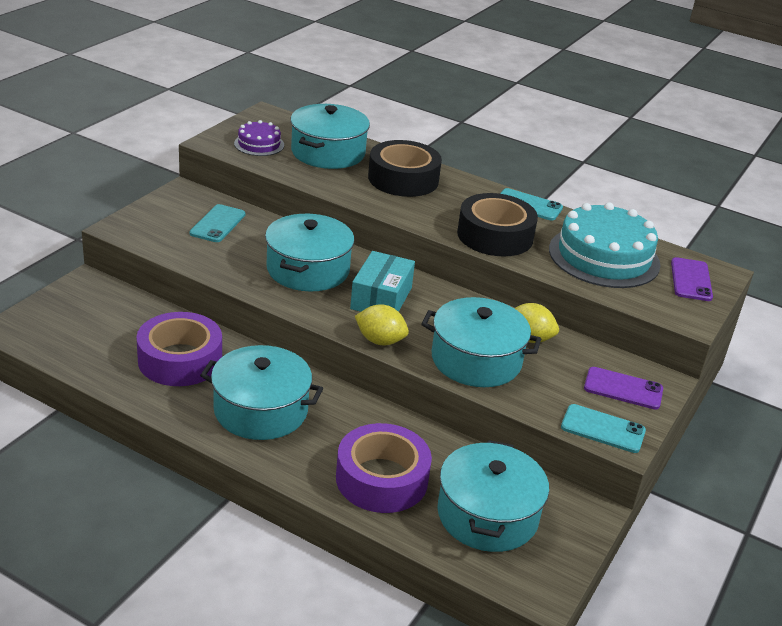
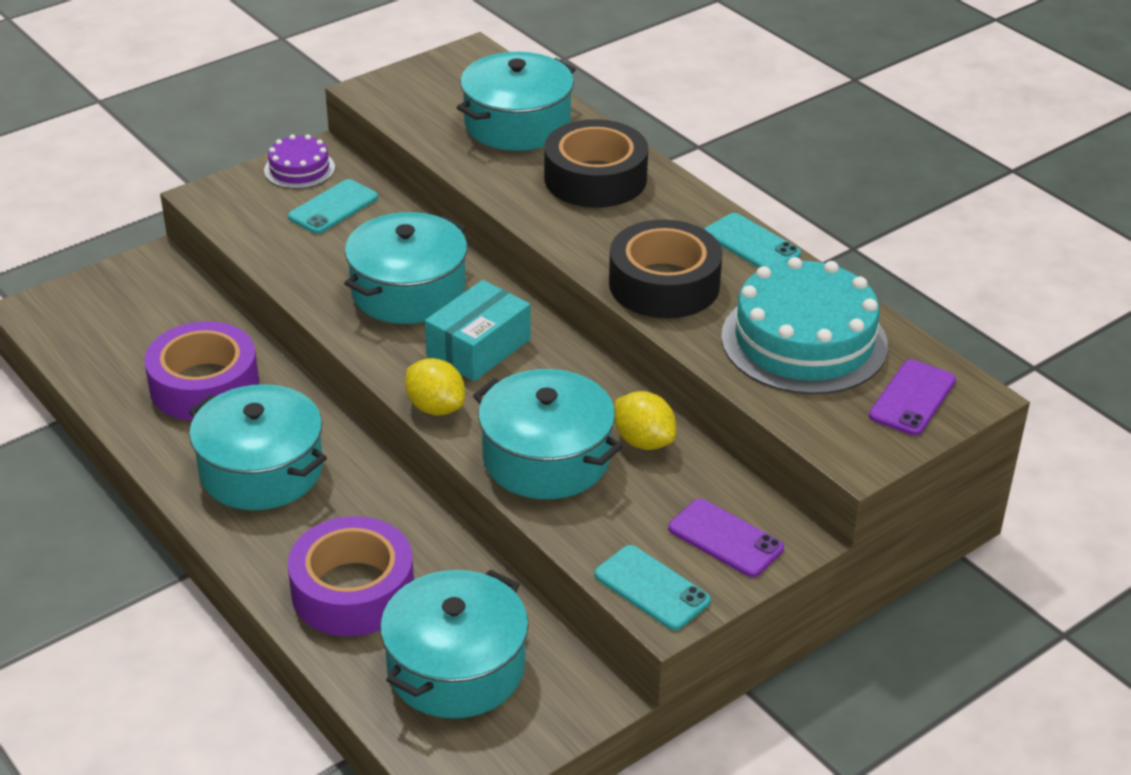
camera: 25 degrees right, 5 degrees up
purple cake [234,120,284,156] -> purple cake moved to [264,134,335,189]

